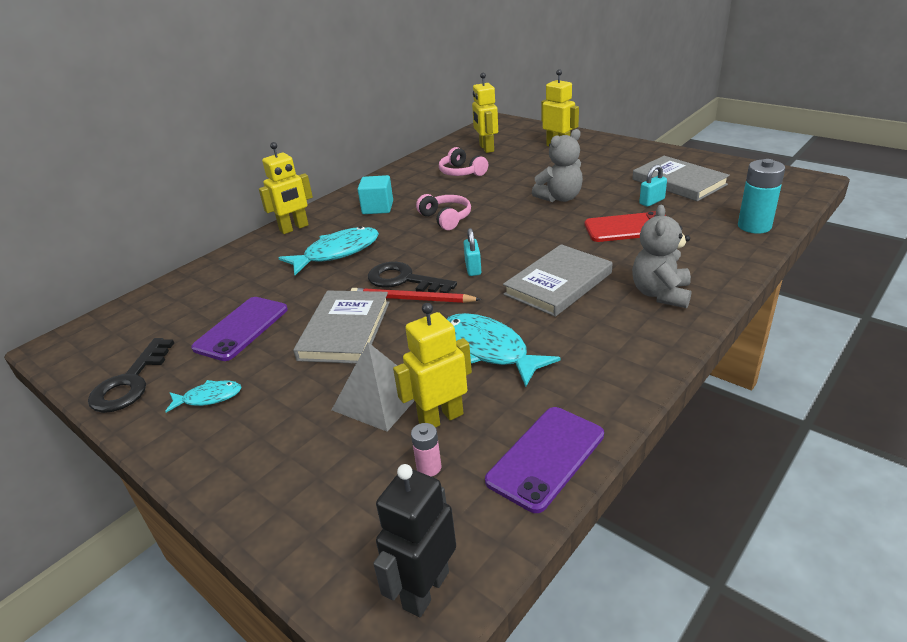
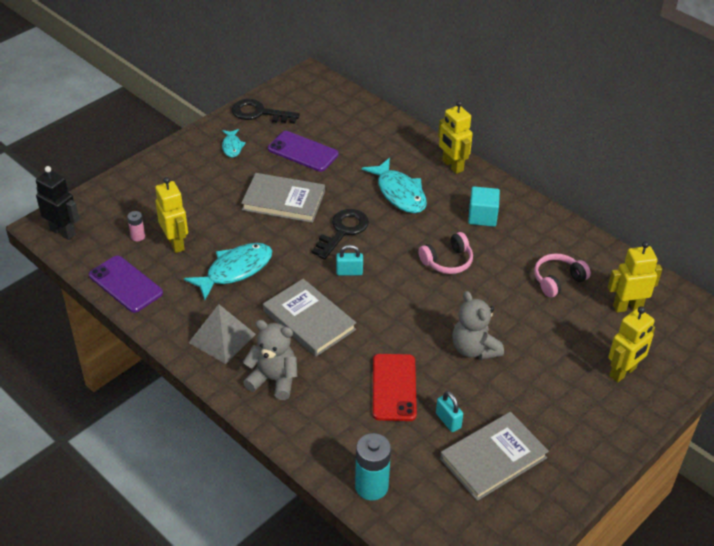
camera: 90 degrees right, 10 degrees up
grey pyramid [332,343,415,432] -> grey pyramid moved to [189,304,256,364]
red pencil [351,288,481,303] -> none

